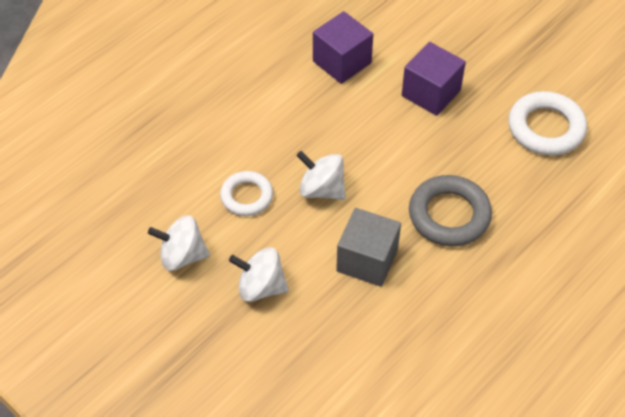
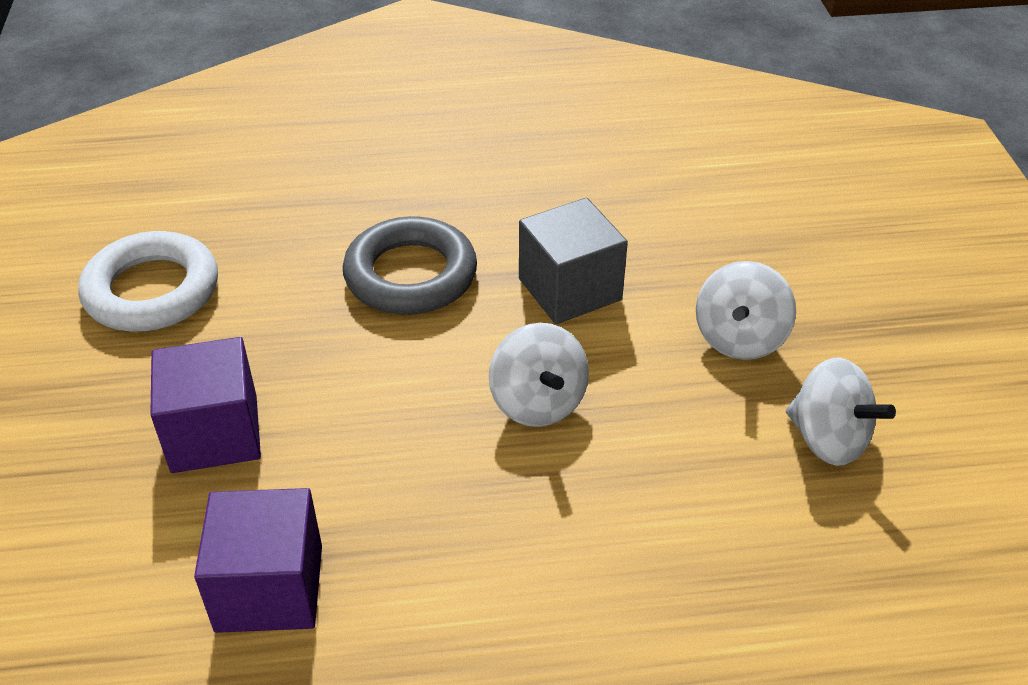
camera: 140 degrees left, 10 degrees down
white ring [220,171,273,216] -> none
white spinning top [229,248,289,302] -> white spinning top turned 60 degrees clockwise [696,261,796,360]

